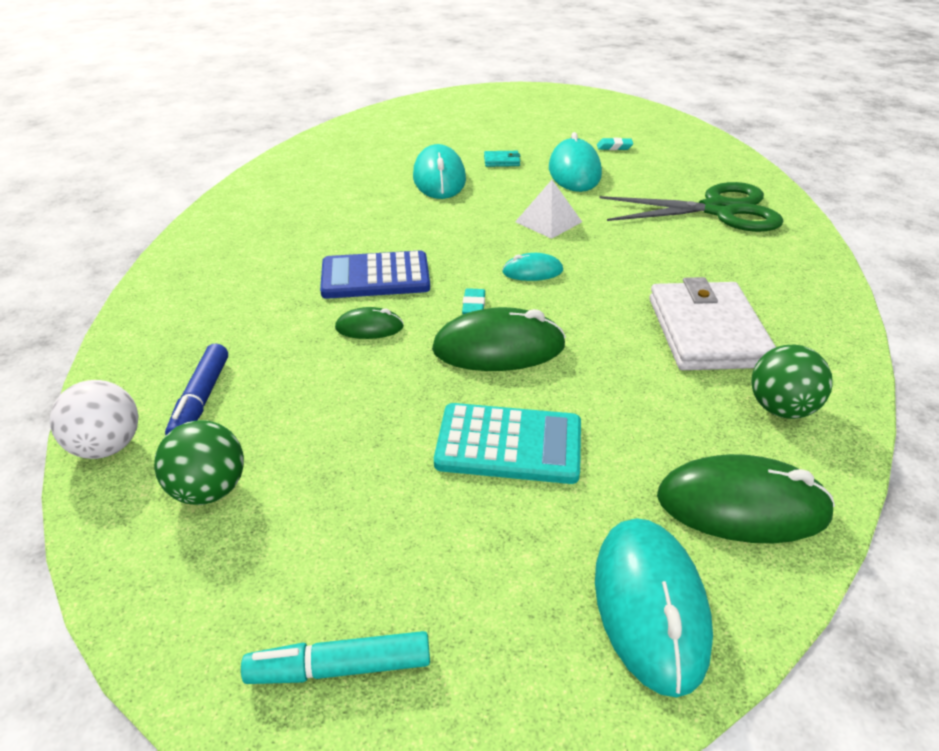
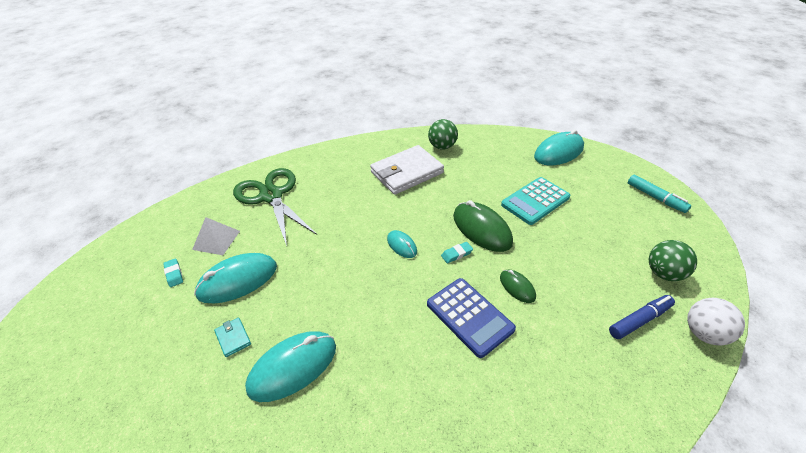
camera: 120 degrees left, 5 degrees up
turquoise calculator [434,403,581,484] -> turquoise calculator turned 105 degrees counterclockwise [501,177,570,225]
white pyramid [515,180,582,239] -> white pyramid moved to [192,217,240,255]
green mouse [657,454,835,543] -> none

